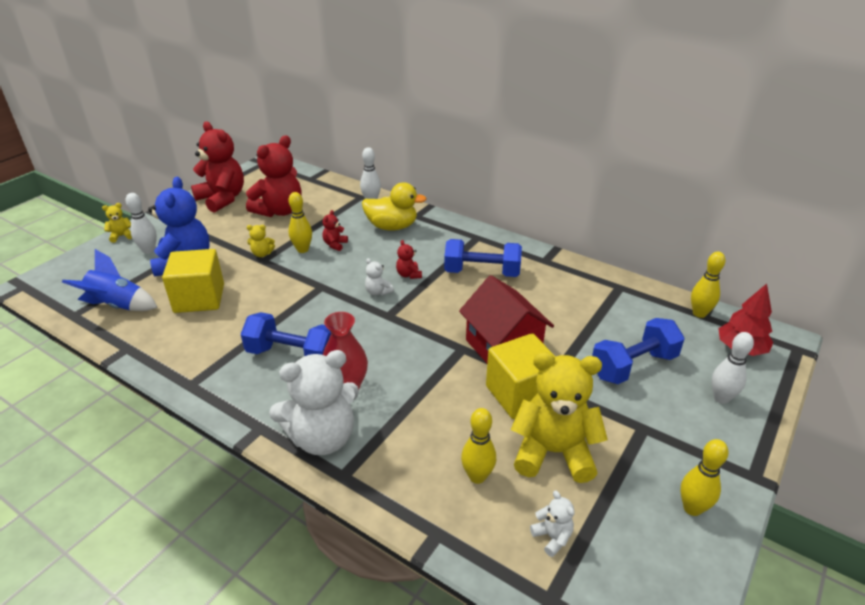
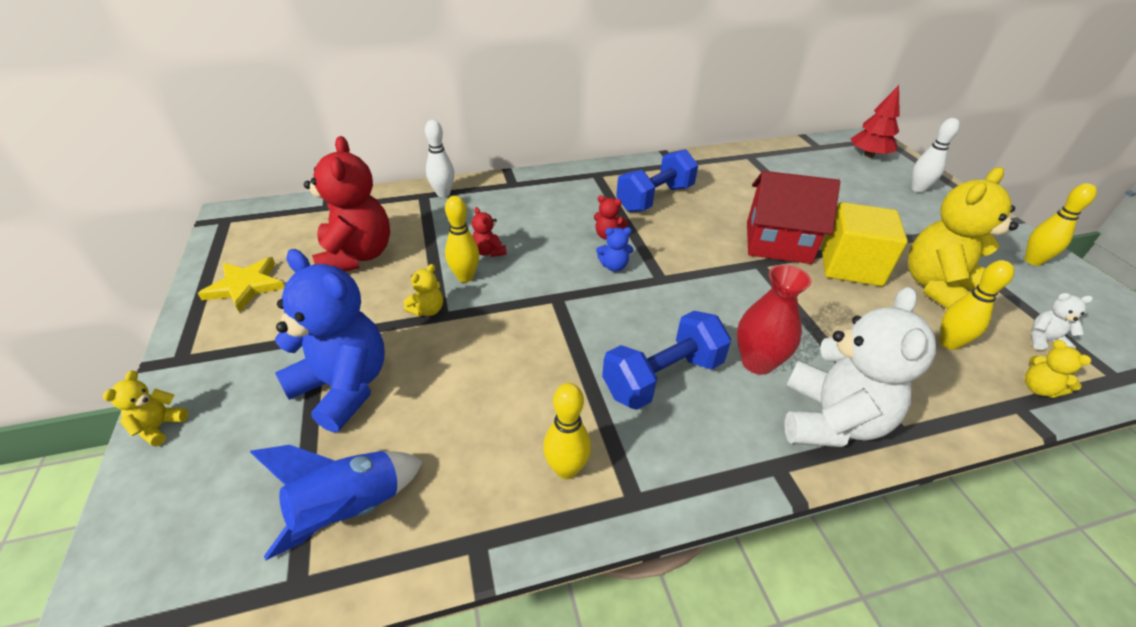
camera: 50 degrees left, 5 degrees up
white bowling pin [126,193,157,254] -> none
yellow cube [162,249,224,313] -> none
red teddy bear [191,122,244,213] -> yellow star [198,257,285,313]
yellow duck [362,182,426,231] -> none
white teddy bear [365,258,394,296] -> blue teddy bear [596,227,633,272]
blue dumbbell [592,318,685,384] -> none
yellow bowling pin [691,251,726,318] -> yellow bowling pin moved to [543,383,591,479]
none -> yellow teddy bear [1024,340,1091,398]

